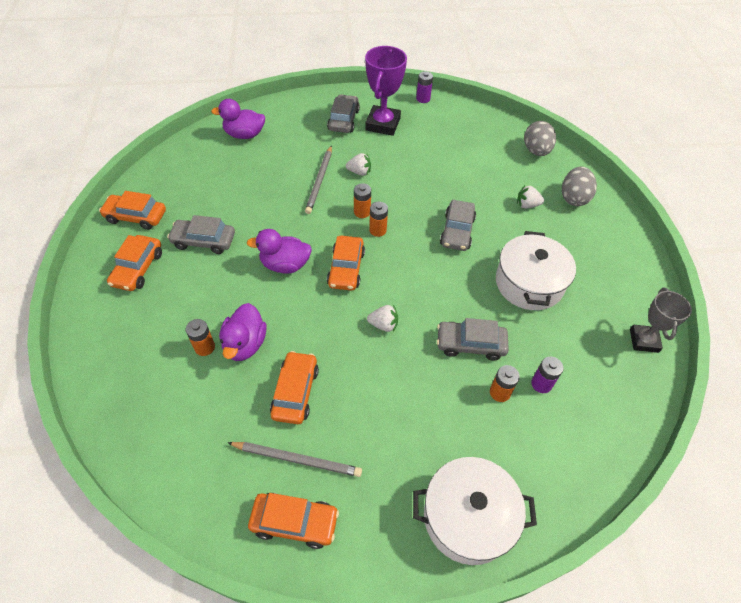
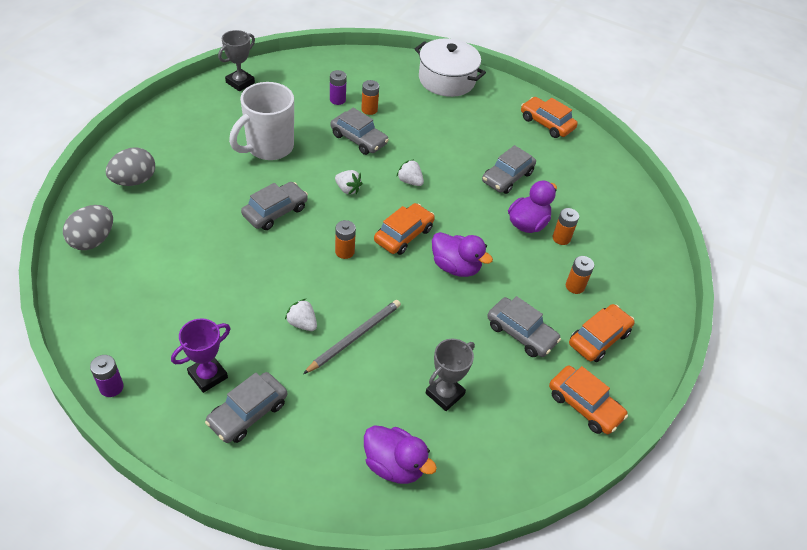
camera: 150 degrees left, 5 degrees down
grey pencil [227,442,362,477] -> none
orange car [270,351,319,424] -> grey car [482,145,536,194]
orange battery [354,183,371,218] -> orange battery moved to [566,256,594,294]
purple trophy [365,46,407,136] -> purple trophy [171,318,230,393], size x0.65
white pot [496,231,576,310] -> white mug [229,82,294,160]
white strawberry [517,185,544,208] -> white strawberry moved to [335,170,363,195]
none -> grey trophy [426,339,475,411]

